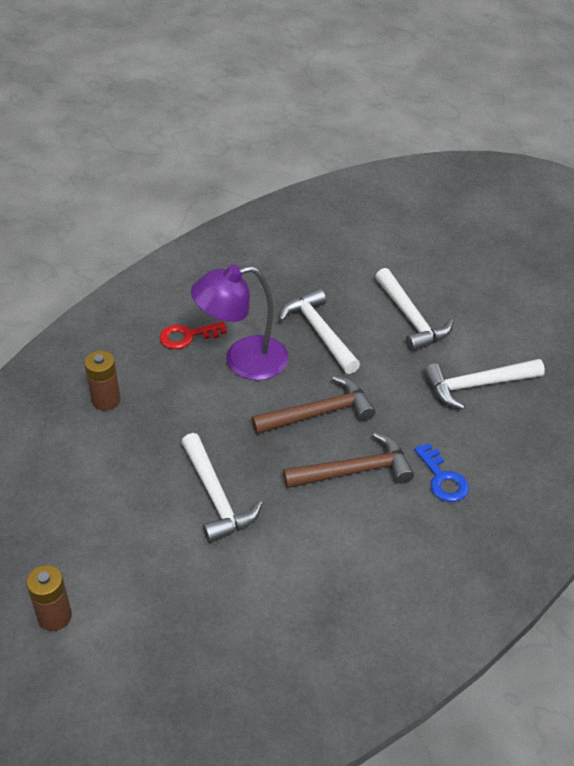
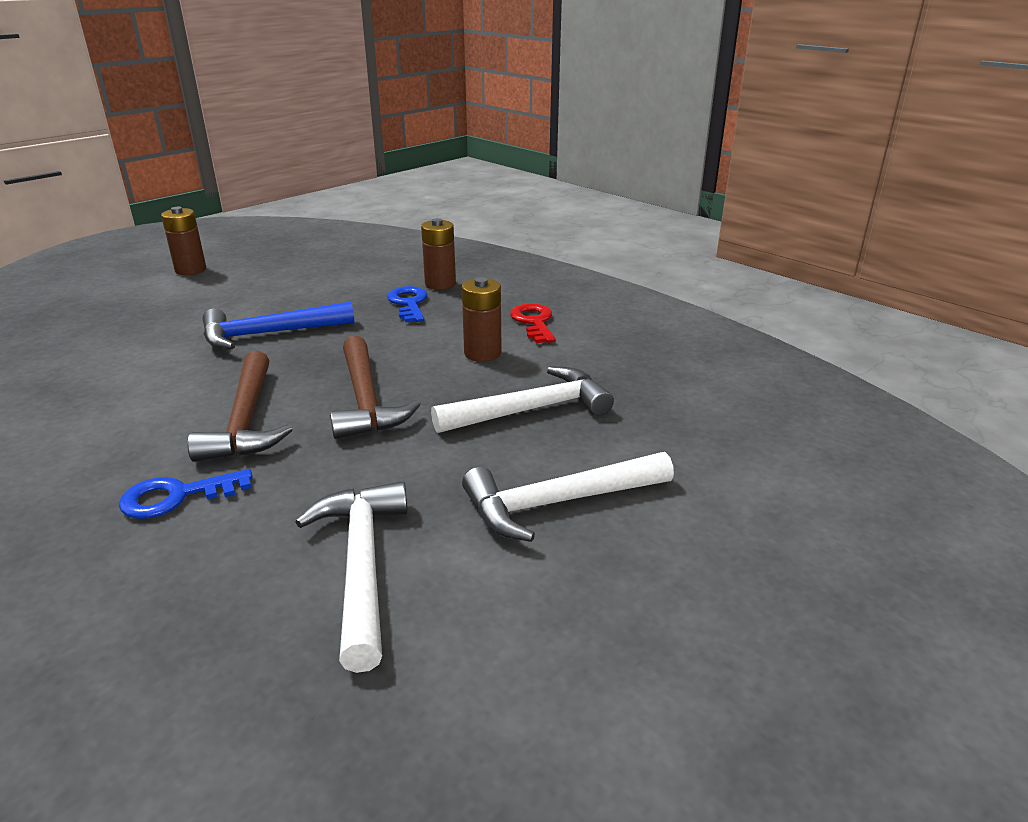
camera: 95 degrees right, 15 degrees down
white hammer [181,433,263,543] -> blue hammer [203,301,354,349]
purple lamp [191,265,289,380] -> brown battery [462,277,501,362]
none -> blue key [387,286,427,323]

